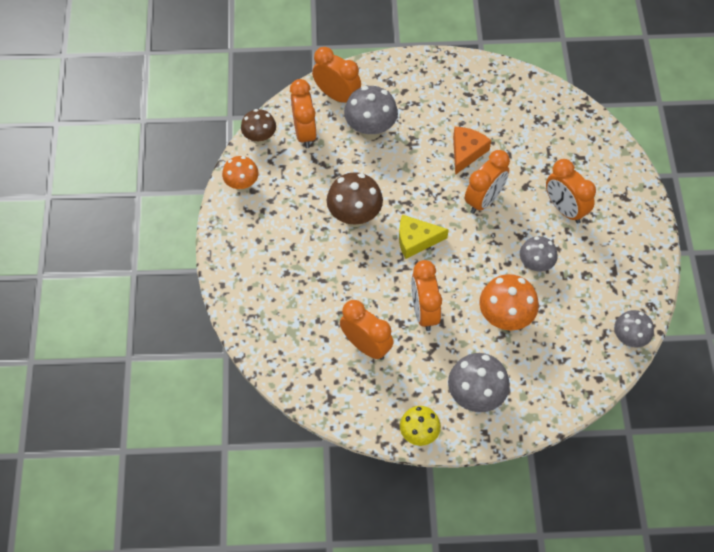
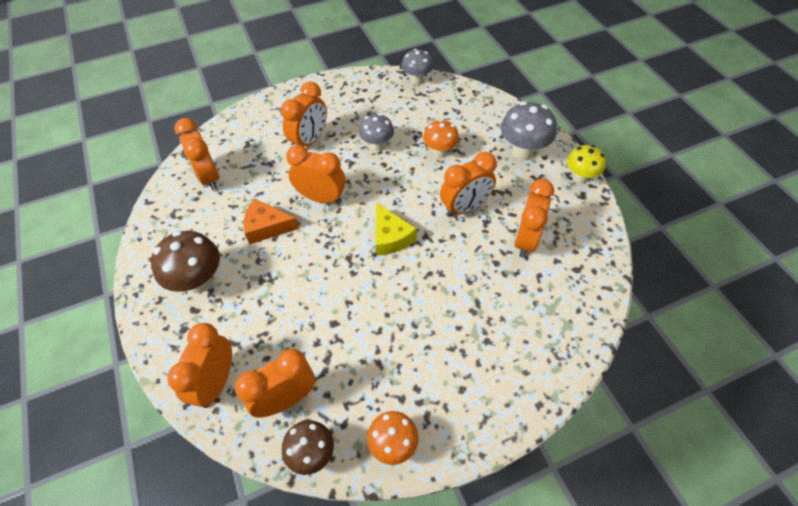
camera: 110 degrees left, 5 degrees down
brown mushroom [327,172,383,227] -> brown mushroom moved to [151,231,220,293]
grey mushroom [344,86,398,140] -> none
orange mushroom [479,274,539,330] -> orange mushroom [423,119,459,158], size x0.66
none -> orange clock [174,118,220,191]

